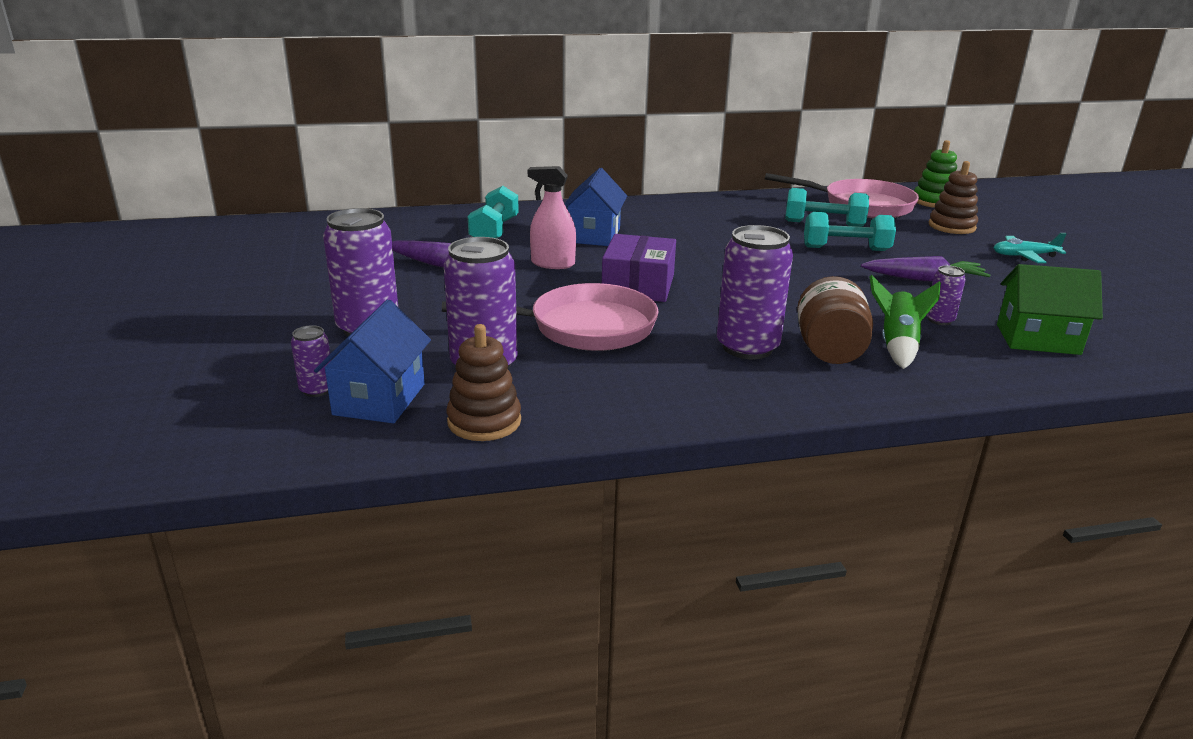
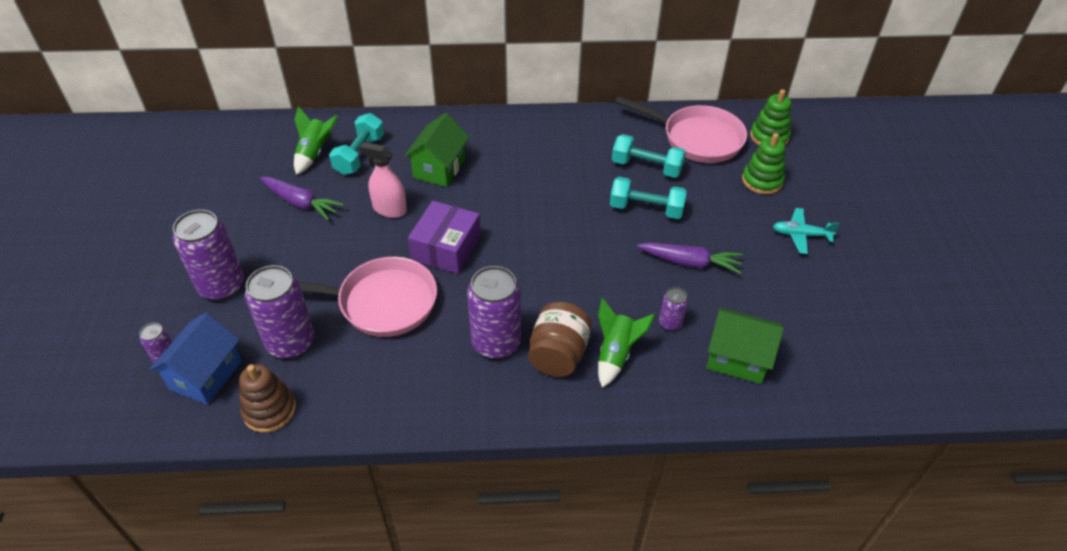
camera: 10 degrees right, 20 degrees up
blue house [565,168,627,246] -> green house [404,113,469,187]
brown stacking toy [929,161,978,234] -> green stacking toy [742,133,785,194]
none -> green rocket [294,106,338,175]

